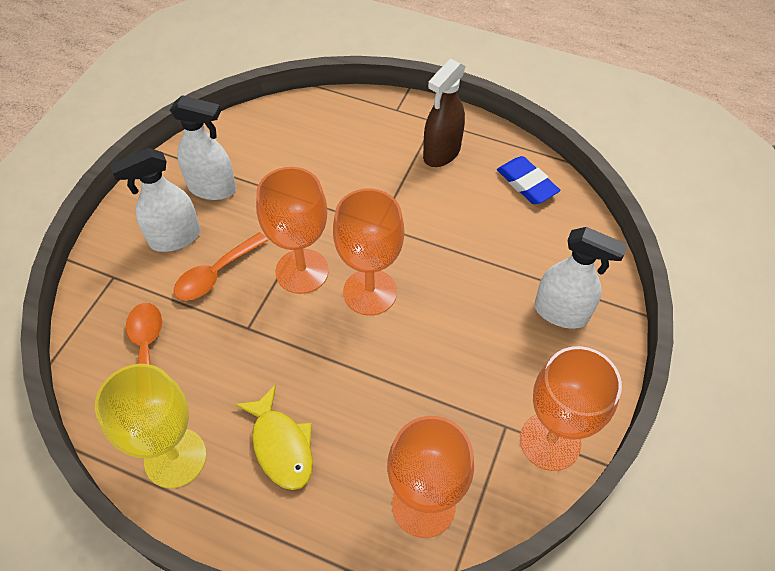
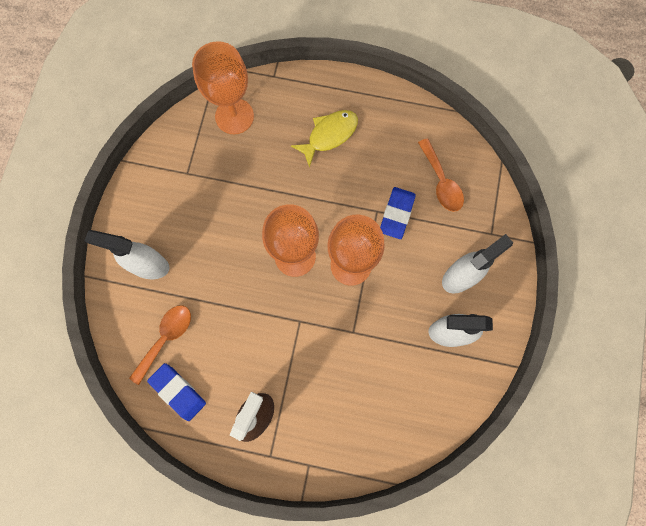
camera: 170 degrees right, 20 degrees up
yellow goblet [95,364,207,488] -> none
orange spoon [174,232,268,301] -> orange spoon moved to [129,305,191,385]
yellow fish [235,385,313,490] -> yellow fish turned 90 degrees clockwise [291,110,358,168]
orange goblet [520,346,622,471] -> none
none -> blue eraser [380,187,416,239]

